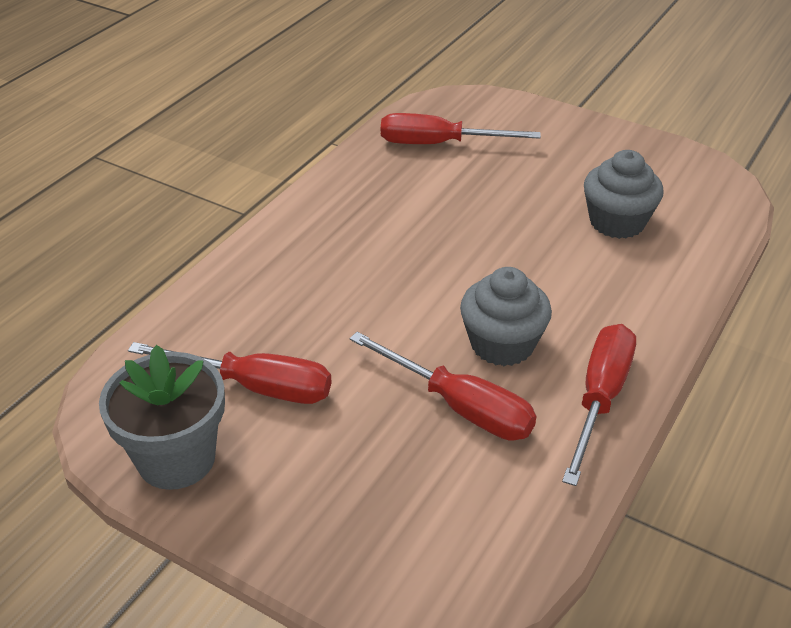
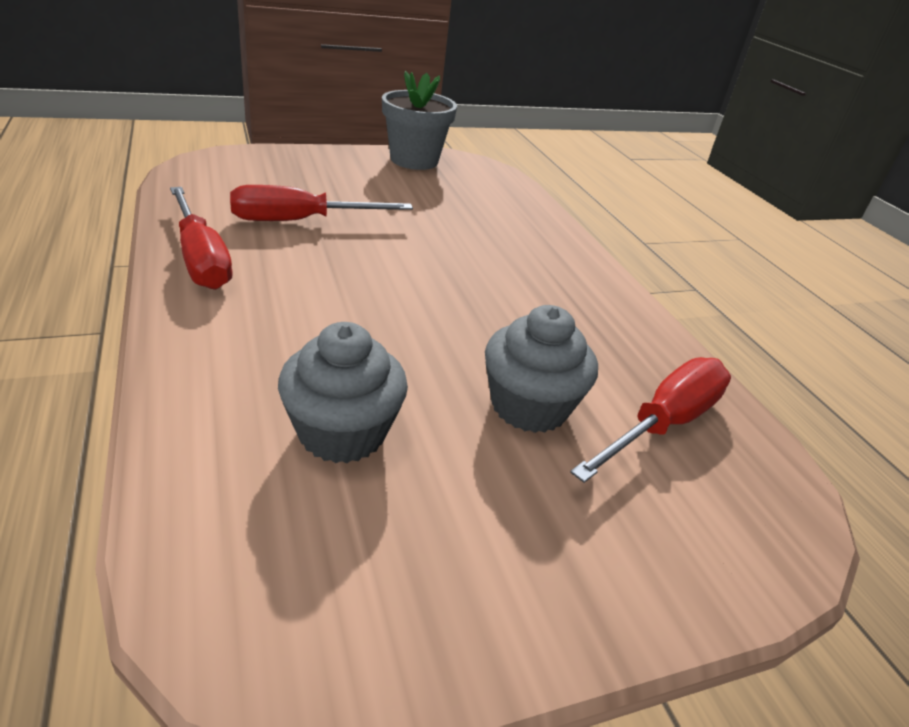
camera: 125 degrees right, 5 degrees down
red screwdriver [128,342,331,404] -> none
grey cupcake [460,267,552,366] -> grey cupcake moved to [485,305,598,433]

